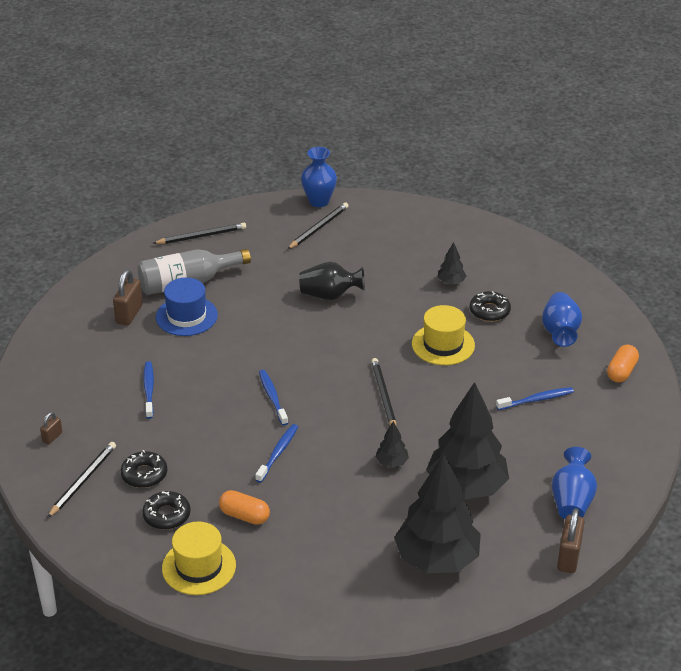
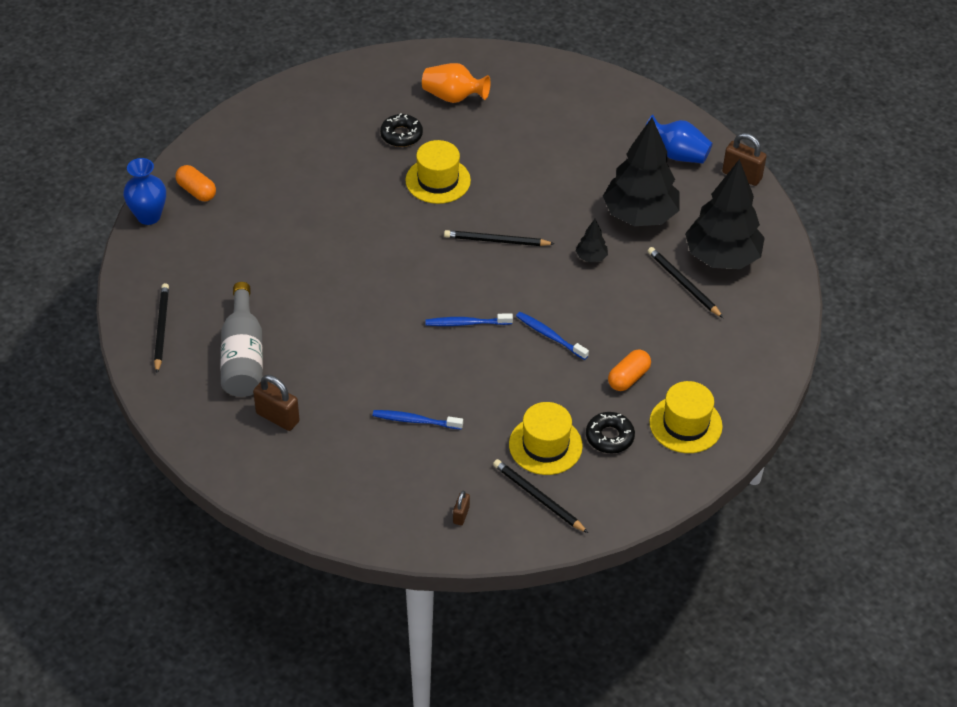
camera: 75 degrees left, 10 degrees up
brown padlock [40,412,62,445] -> brown padlock turned 60 degrees clockwise [453,491,470,526]
black donut [121,450,167,488] -> yellow hat [509,402,583,475]
blue hat [156,278,218,336] -> none
black pencil [288,202,349,249] -> black pencil moved to [648,247,723,318]
black vase [299,262,365,300] -> none
black tree [438,242,466,284] -> none
blue toothbrush [496,387,574,410] -> none
blue vase [542,292,582,347] -> orange vase [422,63,490,103]
orange capsule [607,345,639,382] -> orange capsule moved to [175,165,216,201]

